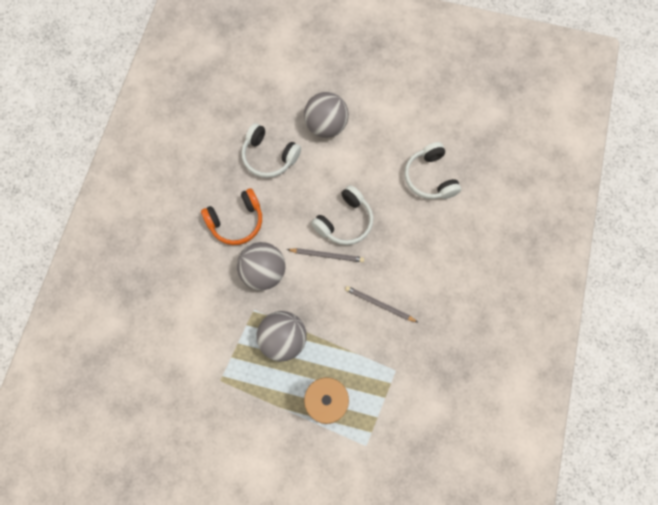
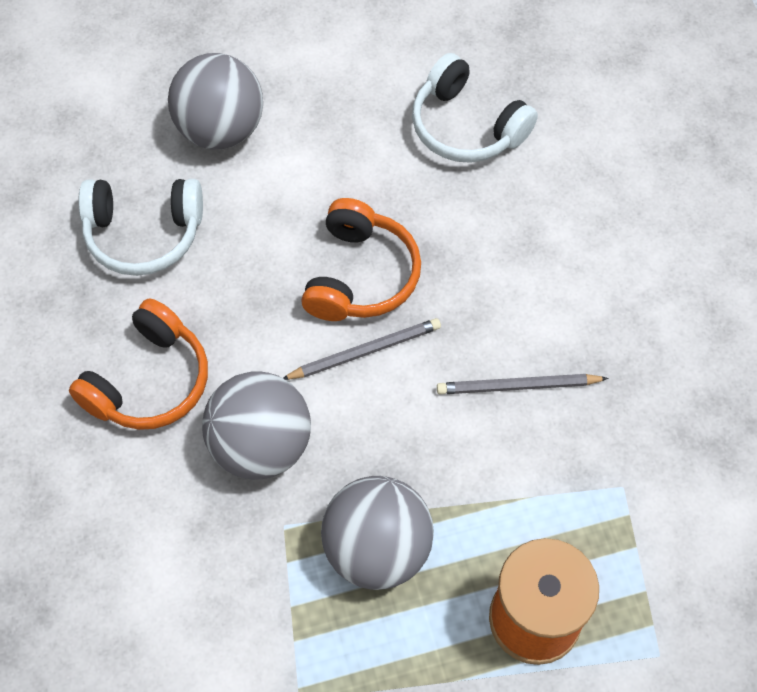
camera: 30 degrees left, 10 degrees down
white headphones [311,185,373,245] -> orange headphones [301,198,421,321]

